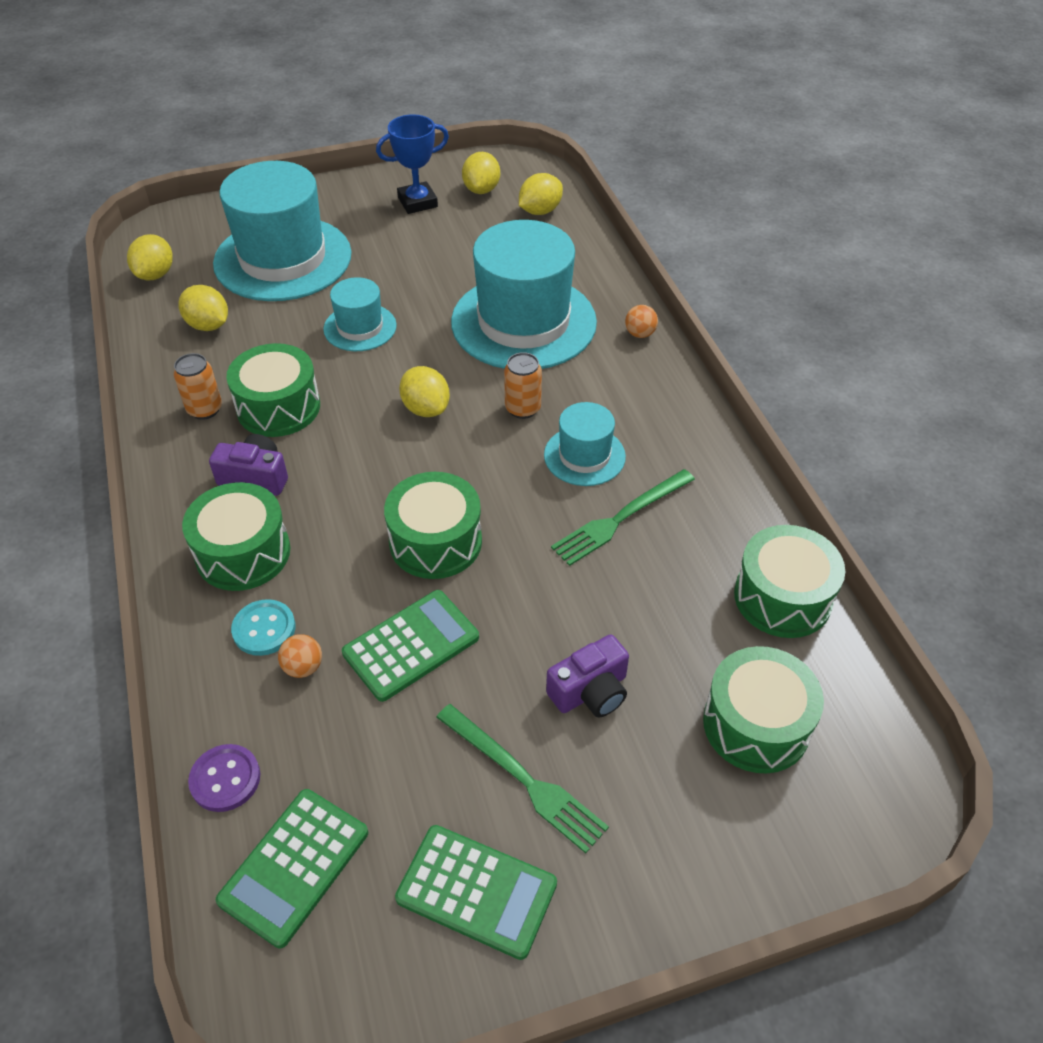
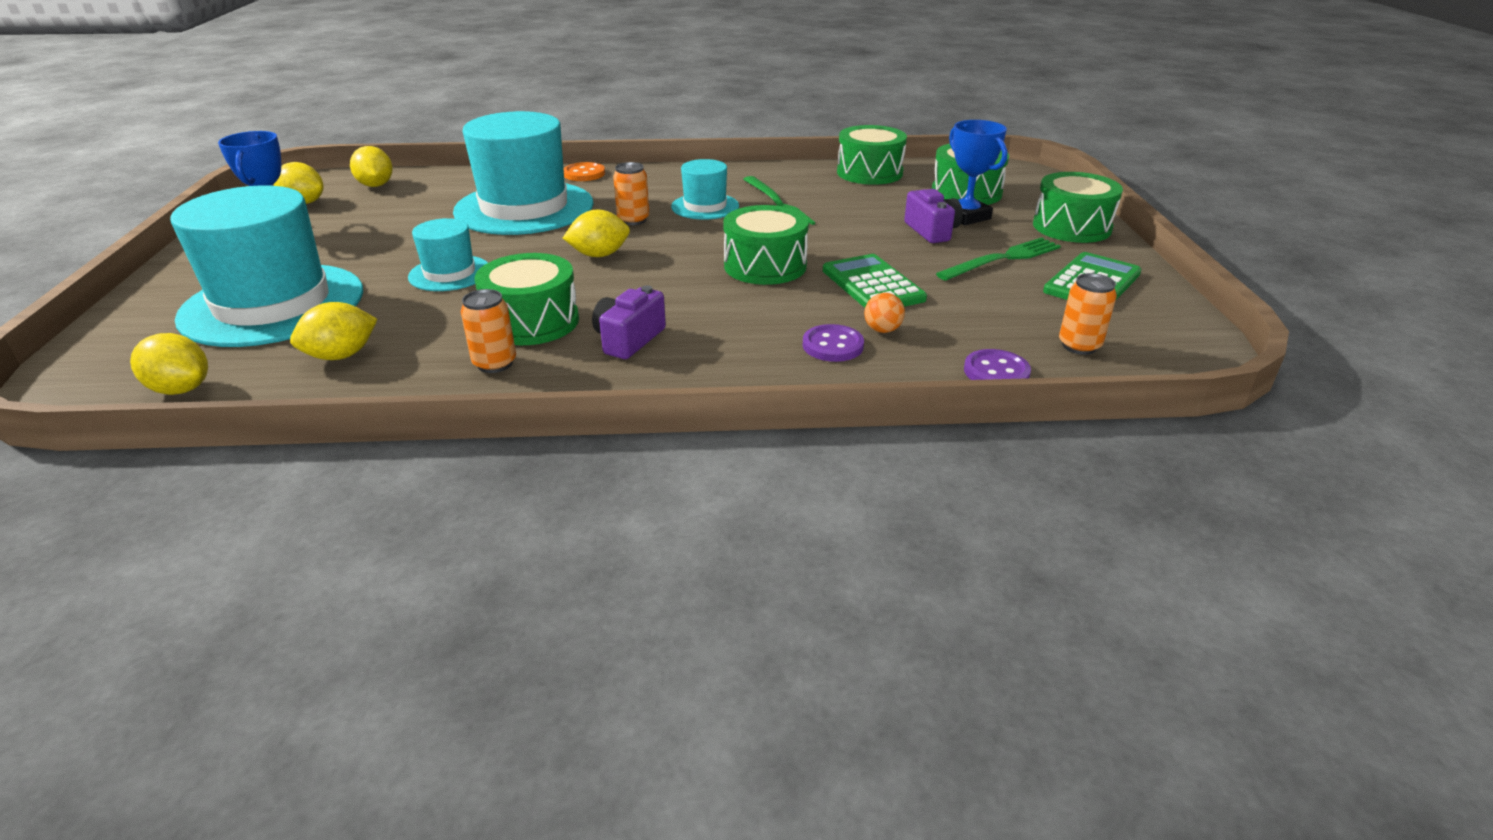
camera: 75 degrees left, 15 degrees down
green drum [182,482,290,591] -> green drum moved to [1033,172,1123,243]
green calculator [216,789,368,948] -> orange can [1059,273,1117,355]
turquoise button [231,599,295,656] -> purple button [803,324,864,362]
orange ball [625,305,658,338] -> orange button [563,162,605,181]
none -> blue trophy [949,120,1008,225]

